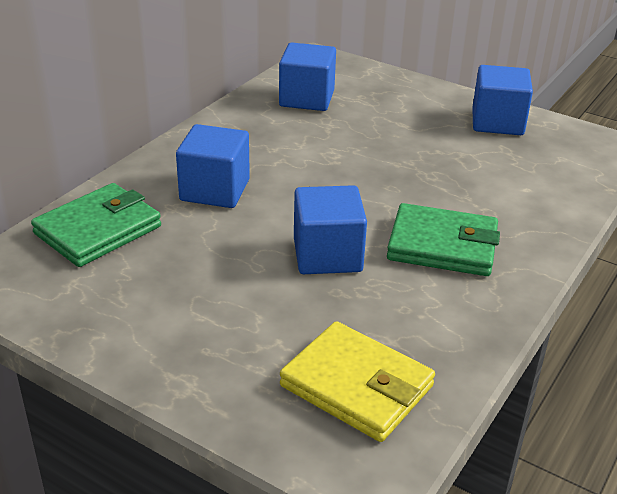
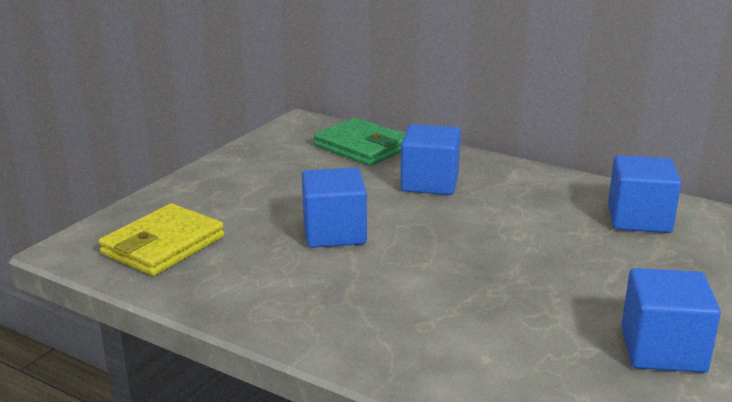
camera: 90 degrees right, 10 degrees down
green wallet [387,203,500,276] -> none

